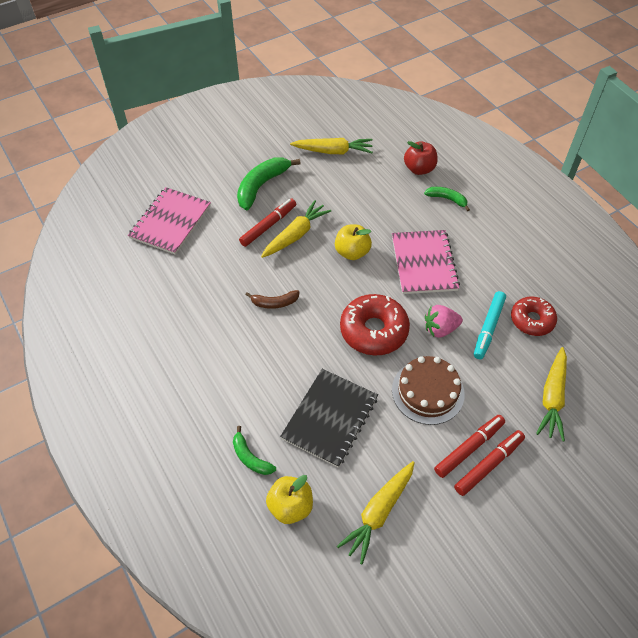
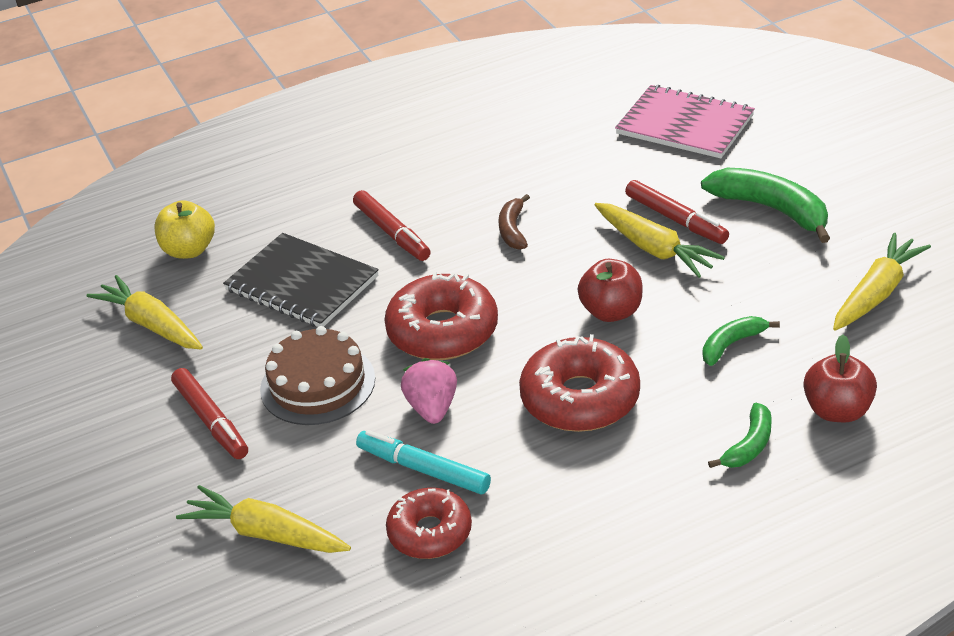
camera: 100 degrees right, 15 degrees down
green banana [233,426,276,475] -> green banana moved to [703,316,780,366]
yellow carrot [290,138,373,154] -> yellow carrot turned 150 degrees counterclockwise [833,233,931,330]
yellow apple [335,224,372,260] -> red apple [578,259,643,322]
pink notebook [392,230,460,294] -> red donut [519,334,640,432]
red marker [454,430,525,496] -> red marker moved to [353,190,430,261]

